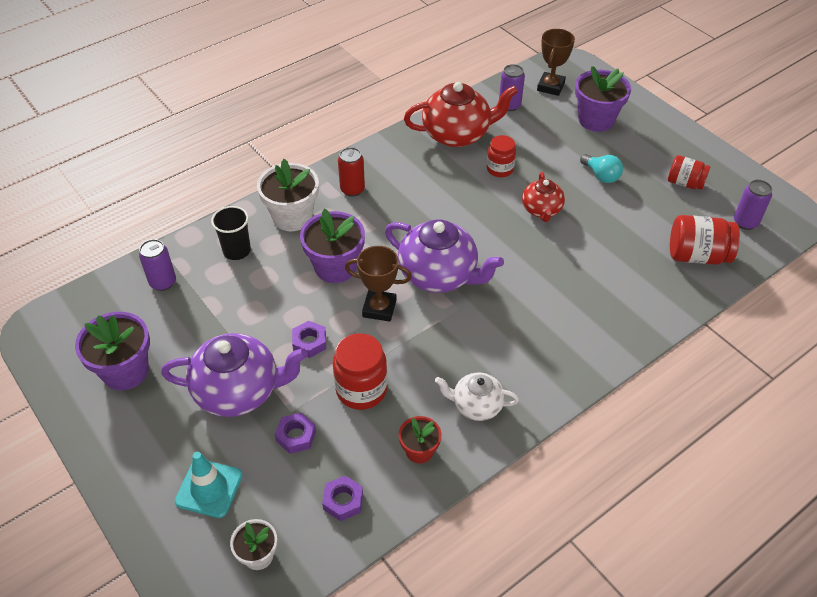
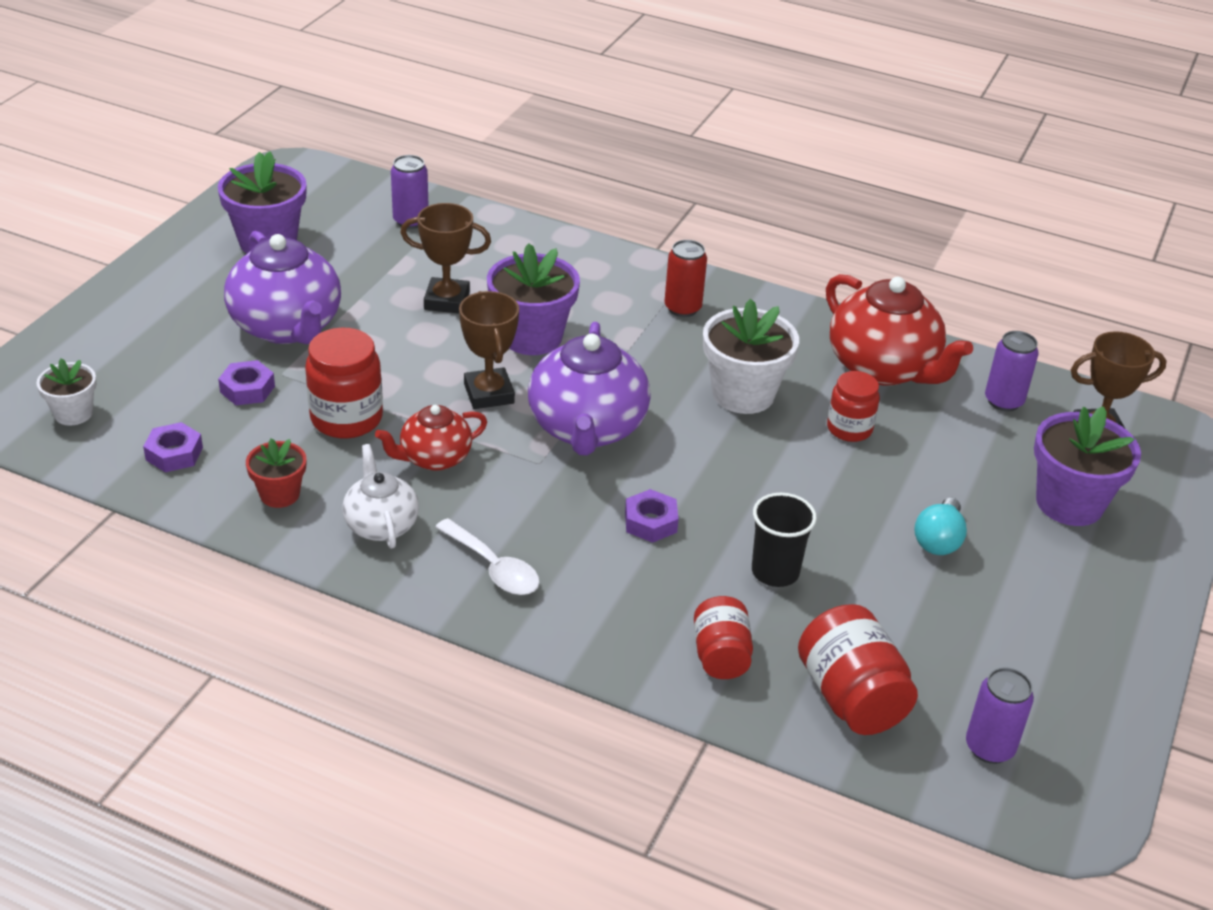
camera: 60 degrees right, 10 degrees down
turquoise traffic cone [175,452,243,518] -> none
black cup [211,206,251,260] -> black cup moved to [752,493,817,587]
white flower pot [257,159,319,231] -> white flower pot moved to [703,299,799,414]
purple nut [292,321,326,358] -> purple nut moved to [625,489,679,543]
red teapot [522,172,565,222] -> red teapot moved to [375,405,487,471]
red jar [668,155,711,190] -> red jar moved to [694,596,753,679]
none -> brown trophy [400,203,491,313]
none -> white spoon [435,518,540,595]

